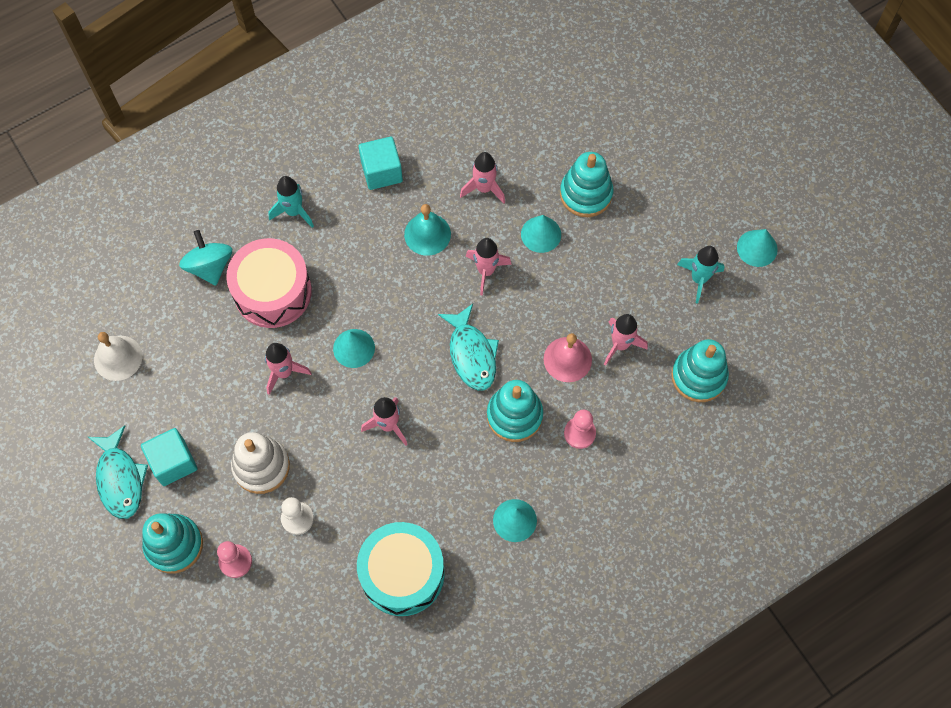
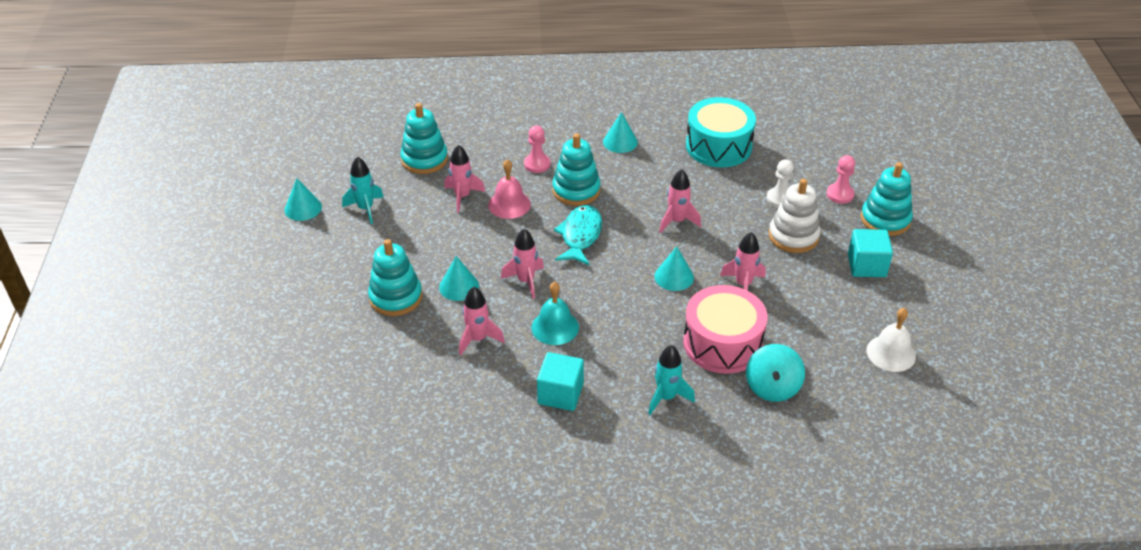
camera: 150 degrees left, 25 degrees down
turquoise fish [88,425,148,519] -> none

